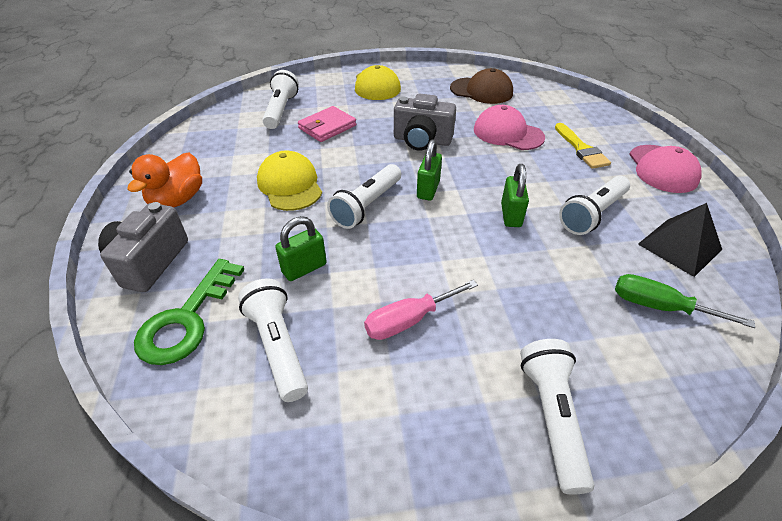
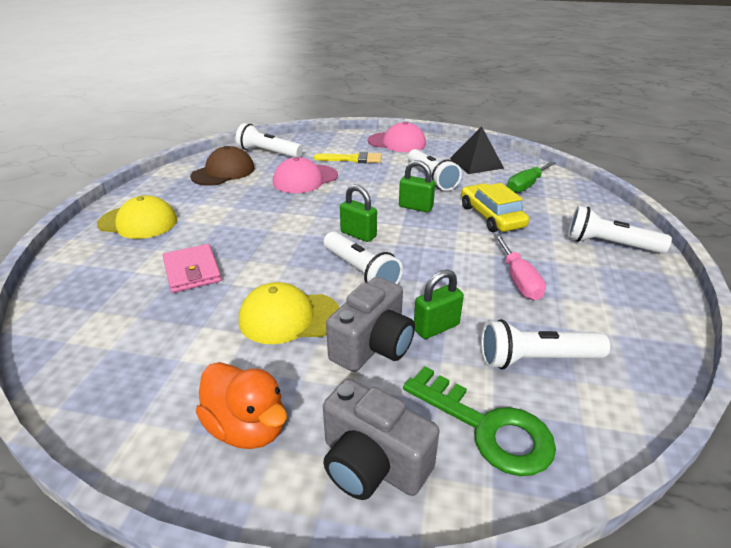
camera: 70 degrees left, 10 degrees down
white flashlight [262,70,299,129] -> white flashlight moved to [236,123,303,157]
green padlock [275,216,327,281] -> green padlock turned 75 degrees clockwise [414,269,464,339]
grey camera [394,93,456,151] -> grey camera moved to [326,277,415,372]
none -> yellow car [461,183,529,232]

